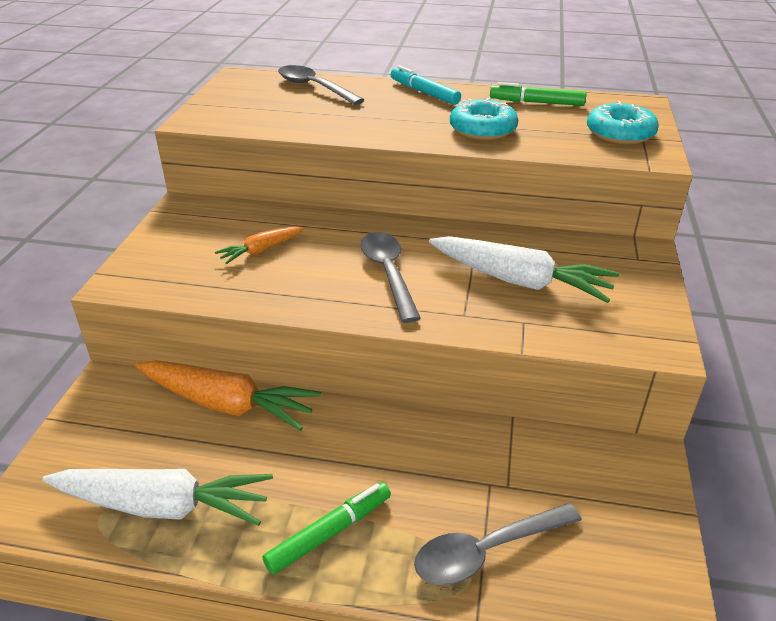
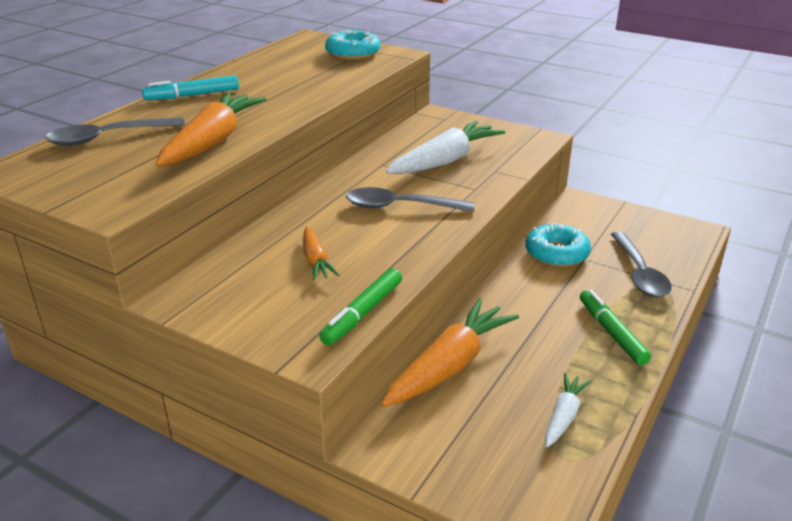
camera: 70 degrees left, 5 degrees down
white carrot [42,469,273,526] -> white carrot [545,373,591,447], size x0.52
turquoise donut [450,98,518,140] -> turquoise donut moved to [526,223,591,267]
green marker [490,82,586,106] -> green marker moved to [319,268,402,346]
none -> orange carrot [155,93,266,167]

